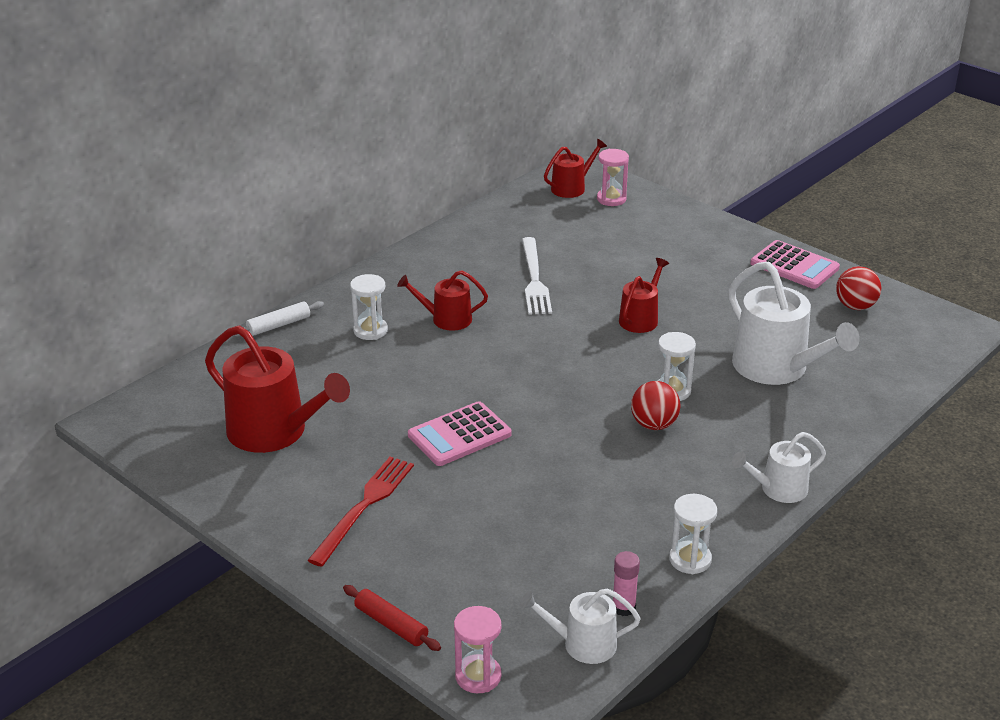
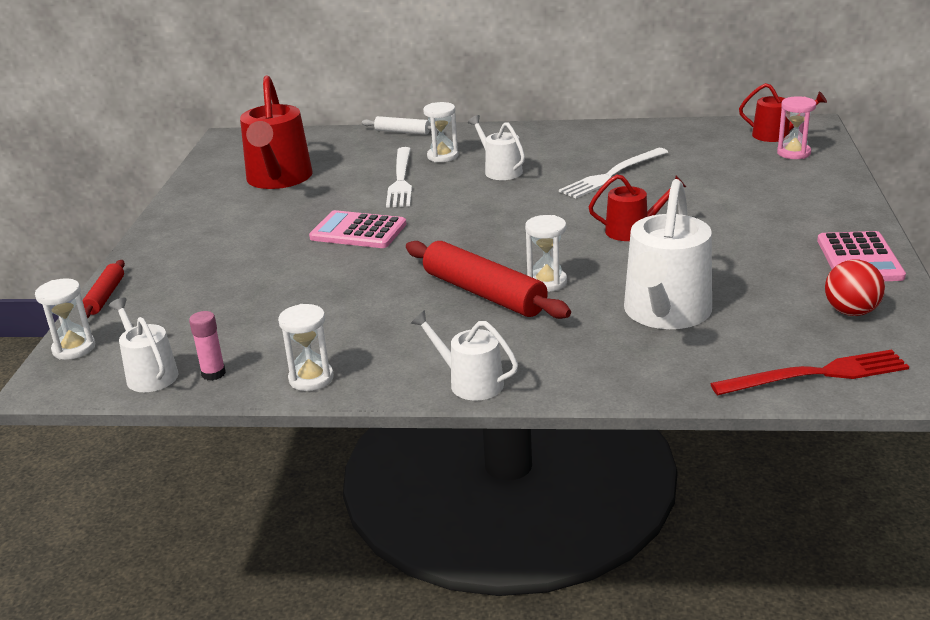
camera: 55 degrees right, 5 degrees down
red fork [308,457,414,567] -> red fork moved to [710,349,909,395]
red watering can [397,270,488,331] -> white watering can [468,115,525,180]
pink hourglass [454,606,501,693] -> white hourglass [35,278,95,360]
red ball [631,381,680,430] -> red rolling pin [406,241,571,319]
none -> white fork [386,147,412,208]

